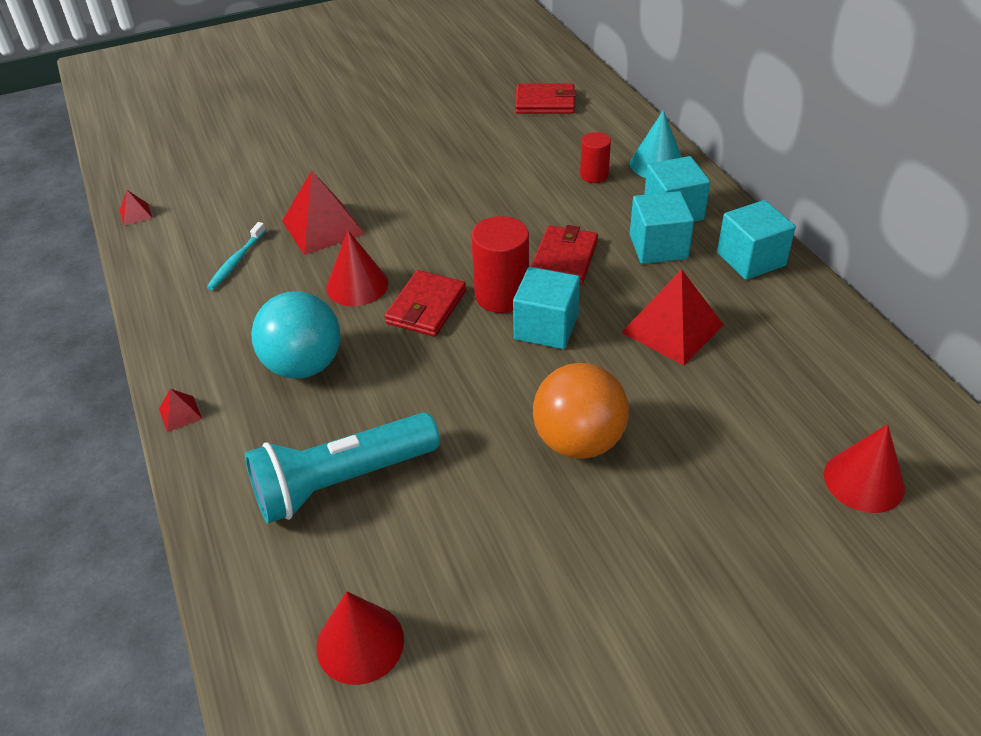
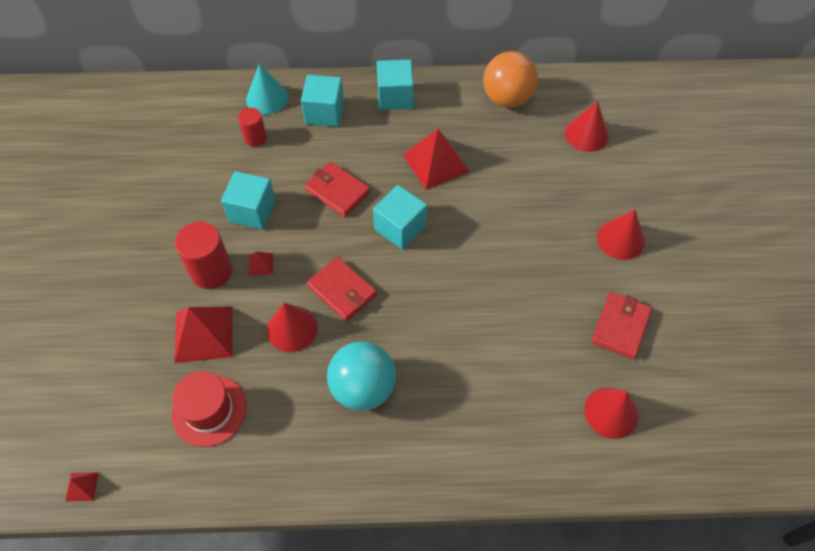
camera: 70 degrees left, 15 degrees up
red pyramid [159,389,202,432] -> red pyramid moved to [249,252,273,276]
turquoise toothbrush [207,222,266,290] -> red hat [171,371,246,447]
turquoise flashlight [245,413,440,523] -> none
red cylinder [471,216,529,313] -> red cylinder moved to [175,222,233,289]
red wallet [515,84,576,114] -> red wallet moved to [591,292,652,359]
orange ball [533,363,629,459] -> orange ball moved to [483,51,538,107]
turquoise cube [630,191,694,264] -> turquoise cube moved to [221,171,276,230]
none -> red cone [597,210,645,260]

